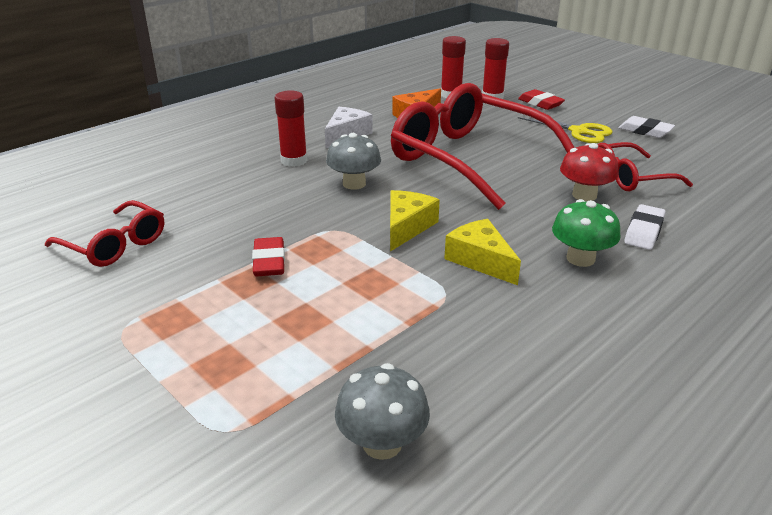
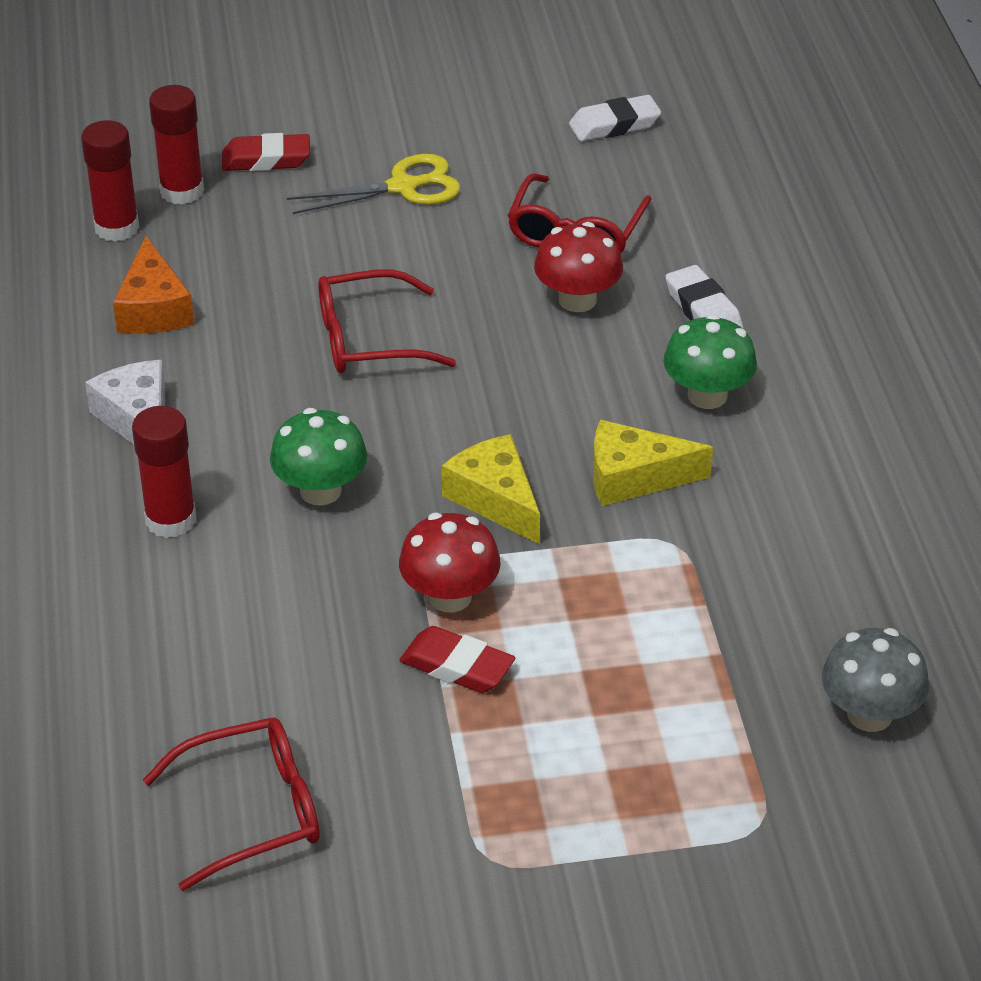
camera: 55 degrees left, 10 degrees up
grey mushroom [326,133,381,190] -> green mushroom [270,408,367,506]
red glasses [391,83,575,210] -> red glasses [318,269,456,373], size x0.50
white eraser [618,116,675,138] -> white eraser moved to [569,95,661,141]
none -> red mushroom [399,513,501,613]

